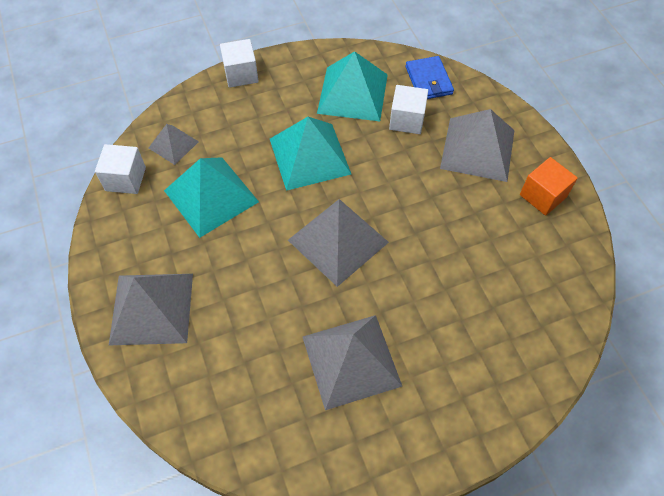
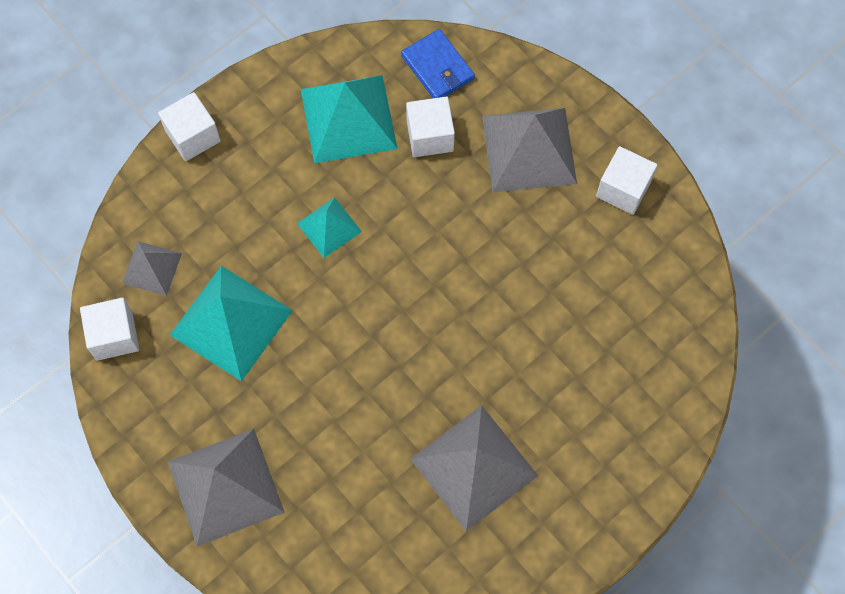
camera: 20 degrees left, 10 degrees up
turquoise pyramid [270,117,351,191] -> turquoise pyramid [297,197,362,258], size x0.54
grey pyramid [288,199,389,287] -> none
orange cube [520,157,578,216] -> white cube [596,146,657,215]

